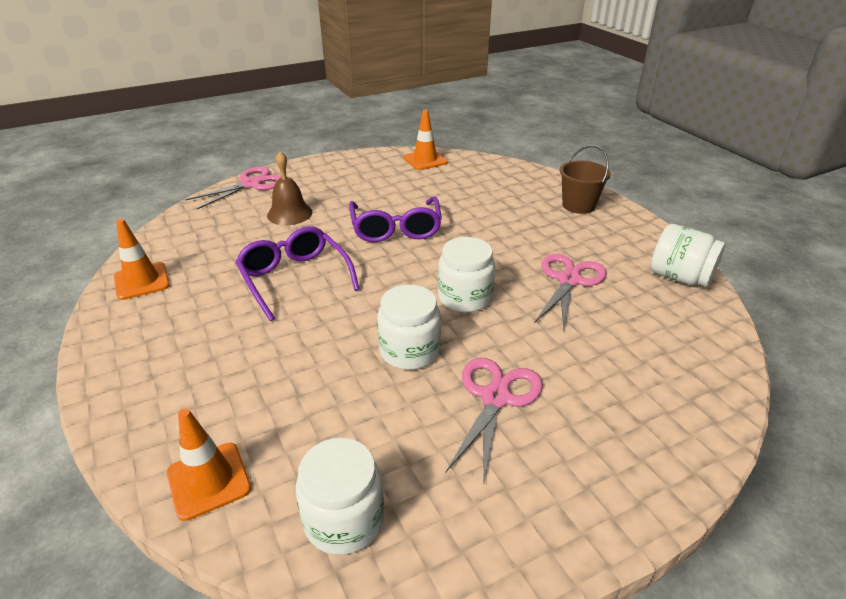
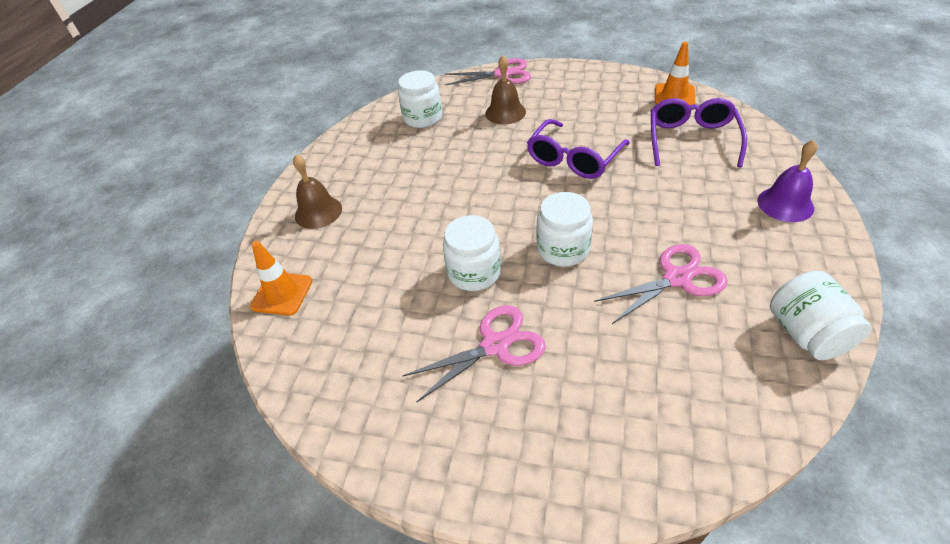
camera: 45 degrees right, 10 degrees up
orange traffic cone [114,219,170,300] -> none
purple glasses [235,226,360,321] -> purple glasses moved to [651,98,747,167]
white jar [296,438,384,555] -> white jar moved to [398,70,442,128]
brown bucket [560,145,611,214] -> purple bell [757,140,818,222]
none -> brown bell [293,155,342,229]

